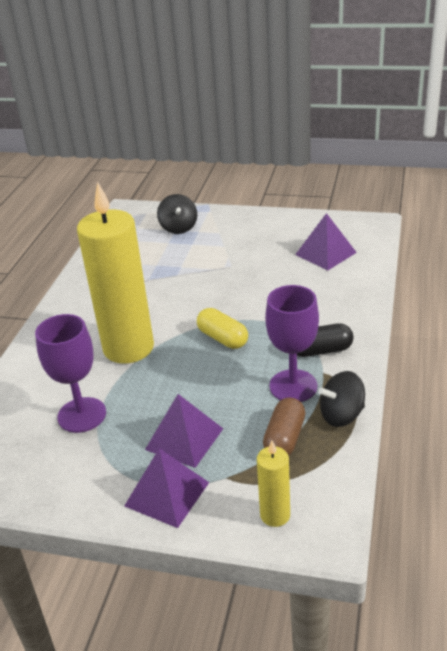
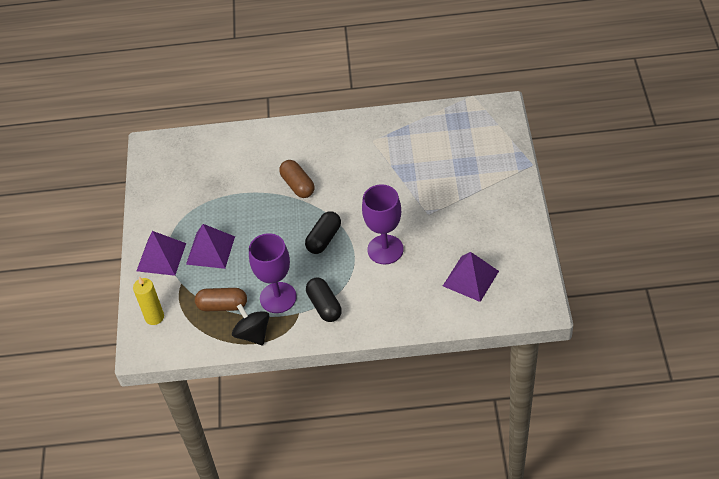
camera: 75 degrees right, 15 degrees up
purple goblet [35,314,106,433] -> purple goblet moved to [362,184,404,264]
yellow candle [77,182,154,364] -> brown capsule [279,160,315,198]
black spinning top [157,194,197,234] -> none
yellow capsule [197,308,248,349] -> black capsule [305,211,341,254]

